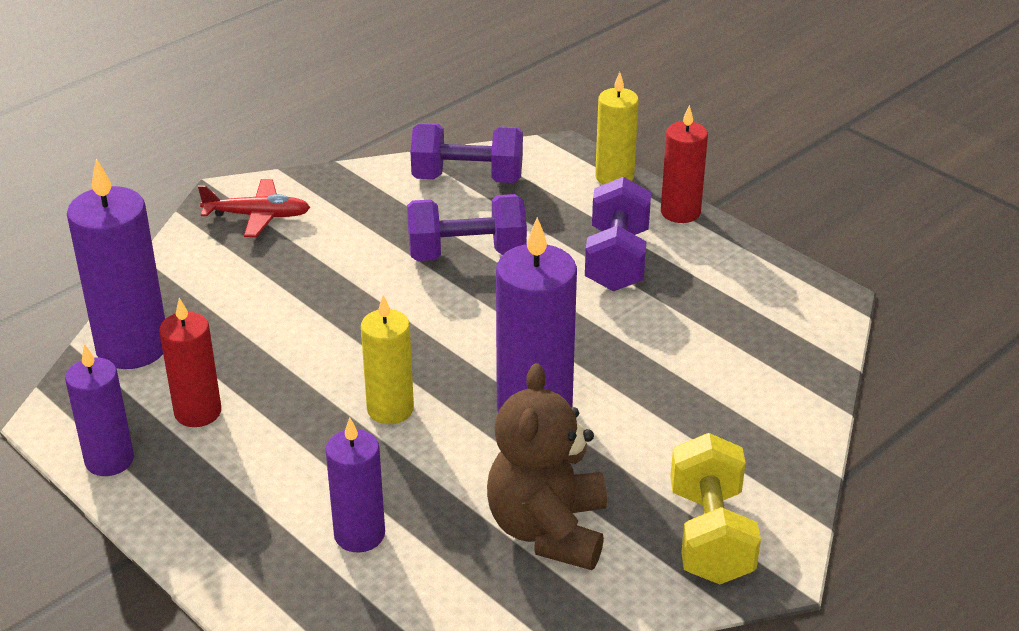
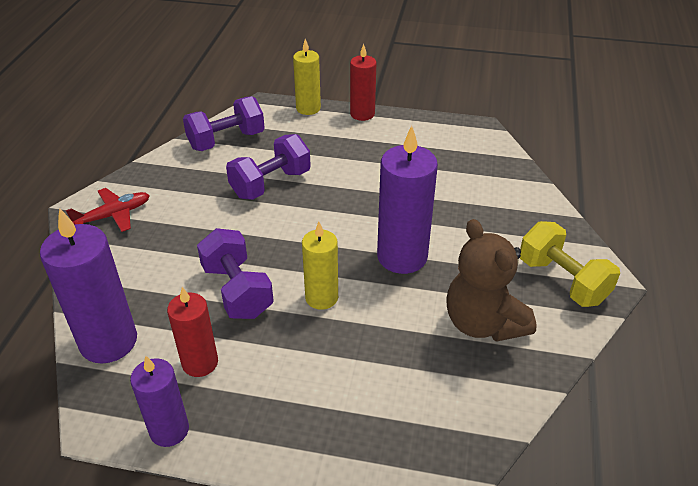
camera: 35 degrees left, 5 degrees up
purple candle [325,417,385,553] -> none
purple dumbbell [585,177,651,291] -> purple dumbbell moved to [197,228,274,319]

